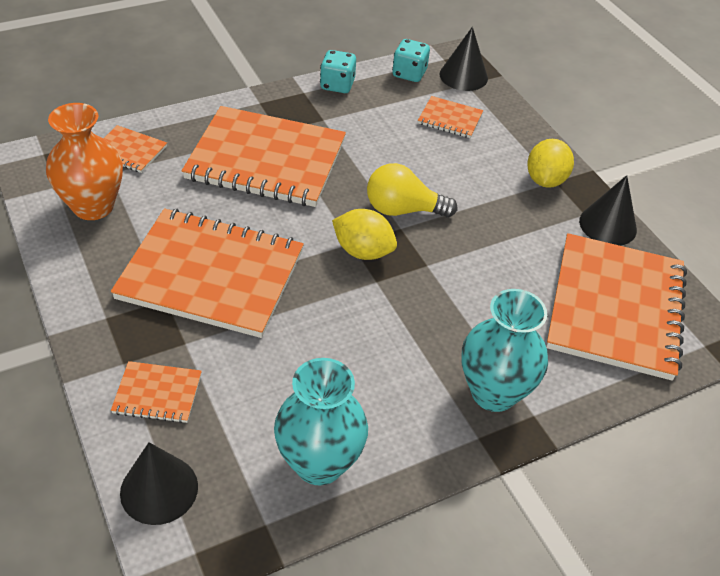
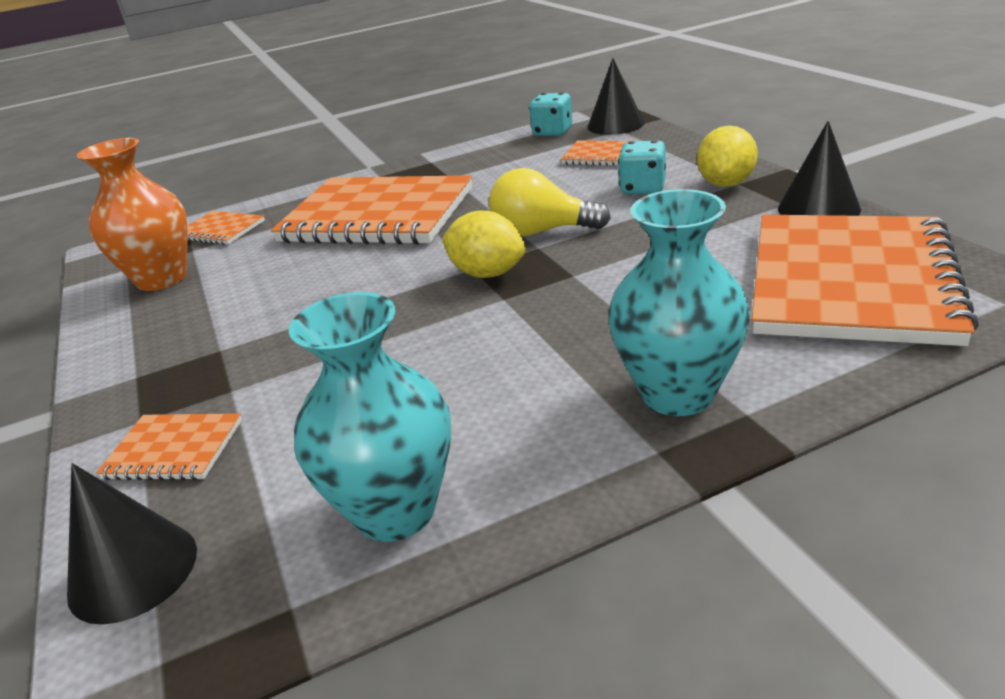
camera: 10 degrees right, 15 degrees down
orange notebook [111,209,304,338] -> none
turquoise dice [320,50,356,93] -> turquoise dice moved to [618,140,666,194]

